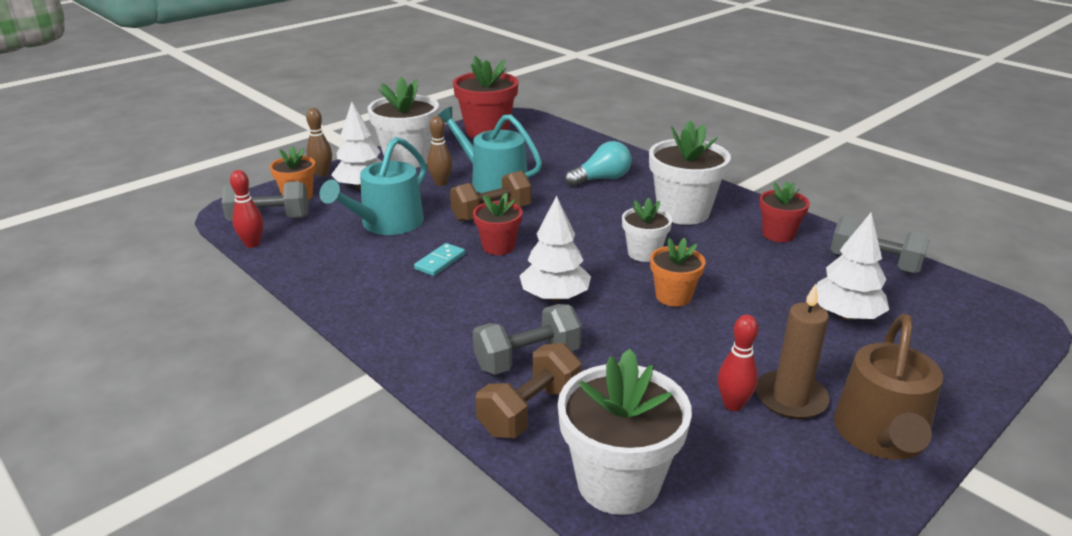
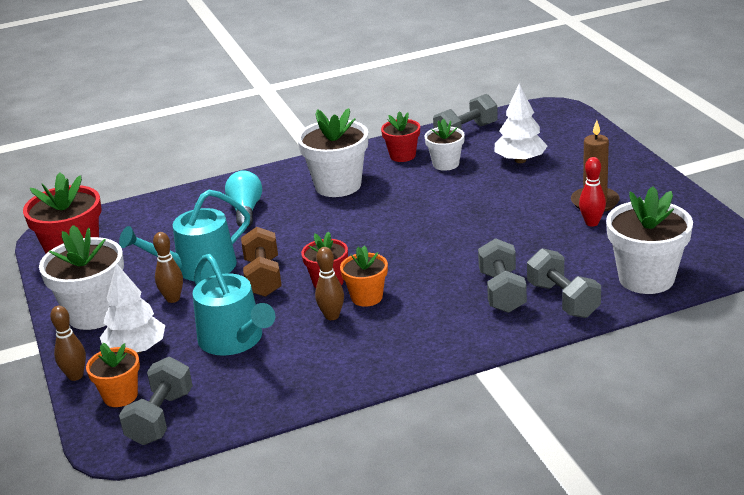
camera: 65 degrees left, 0 degrees up
red bowling pin [230,170,263,248] -> none
turquoise domino [414,243,465,276] -> brown bowling pin [315,247,344,320]
brown dumbbell [476,343,581,438] -> grey dumbbell [527,248,601,318]
white tree [520,195,591,301] -> none
white flower pot [622,198,672,262] -> white flower pot moved to [424,119,465,171]
orange flower pot [650,238,705,307] -> orange flower pot moved to [340,246,388,307]
brown watering can [834,314,943,460] -> none

